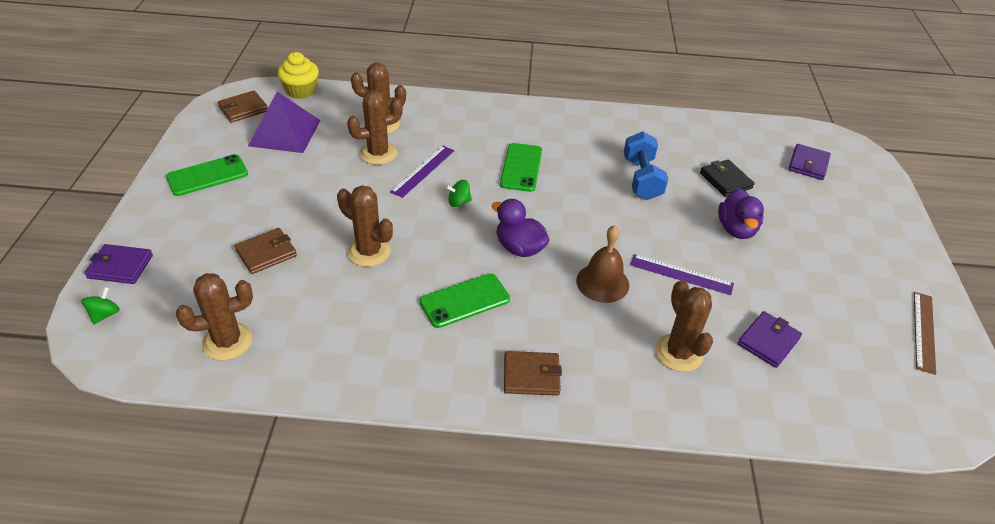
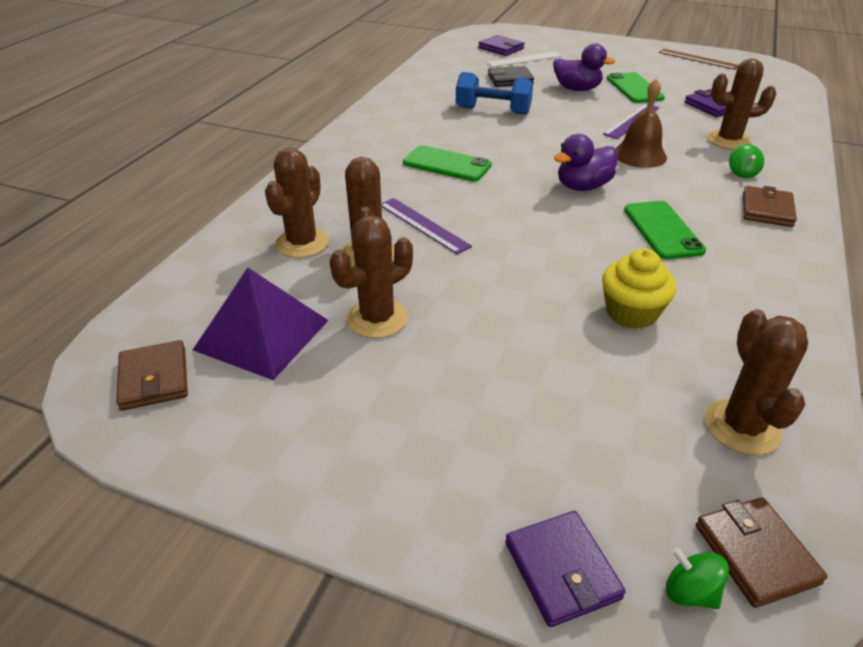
camera: 70 degrees left, 5 degrees down
purple wallet [84,244,153,284] -> purple wallet turned 45 degrees counterclockwise [505,511,626,627]
green phone [166,154,248,196] -> green phone moved to [607,72,665,103]
brown wallet [235,228,297,274] -> brown wallet moved to [696,497,828,608]
yellow cupcake [277,52,319,99] -> yellow cupcake moved to [602,248,676,329]
brown cactus [337,185,393,267] -> brown cactus moved to [330,216,413,338]
green spinning top [446,180,472,207] -> green spinning top moved to [729,144,764,178]
none -> white ruler [487,52,562,67]

